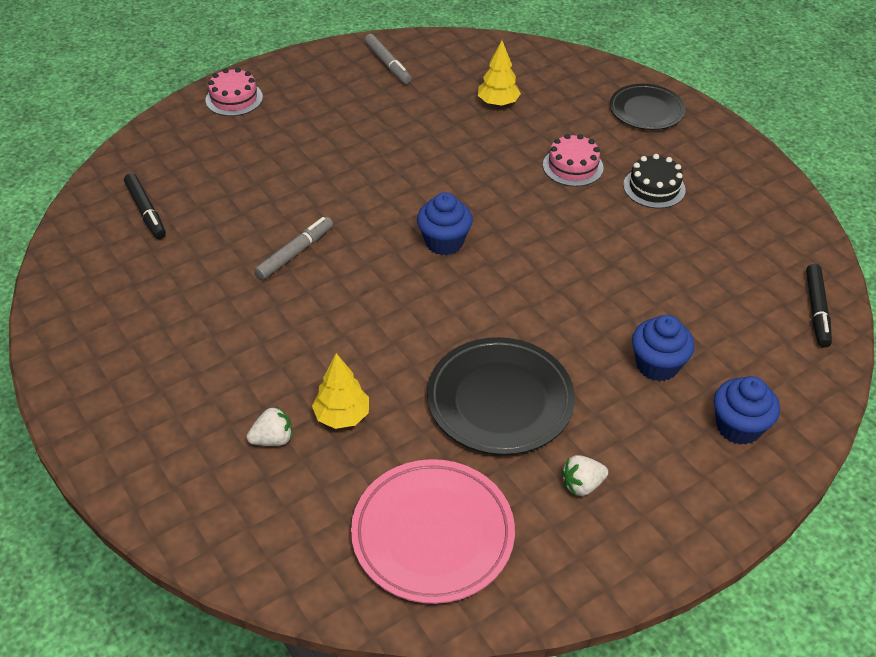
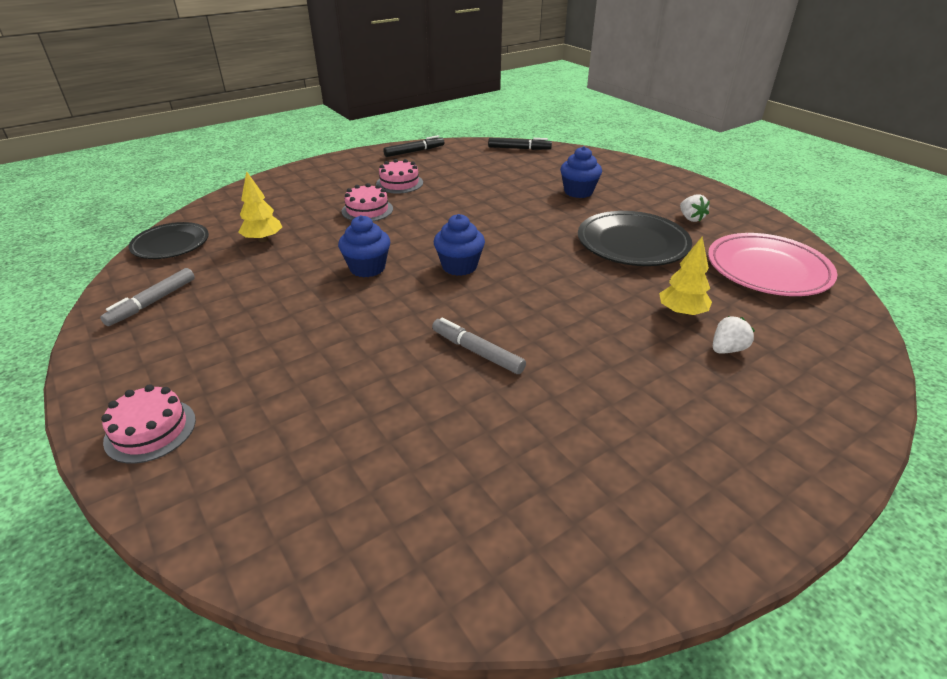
camera: 90 degrees left, 10 degrees down
black marker [124,173,166,239] -> black marker moved to [383,135,444,157]
white strawberry [247,406,292,446] -> white strawberry turned 75 degrees clockwise [713,316,755,354]
grey marker [364,34,412,84] -> grey marker turned 150 degrees clockwise [100,268,195,326]
black plate [610,84,685,130] -> black plate moved to [129,222,209,259]
black cake [623,154,686,208] -> pink cake [376,159,423,194]
blue cupcake [714,376,780,445] -> blue cupcake moved to [338,215,390,277]

